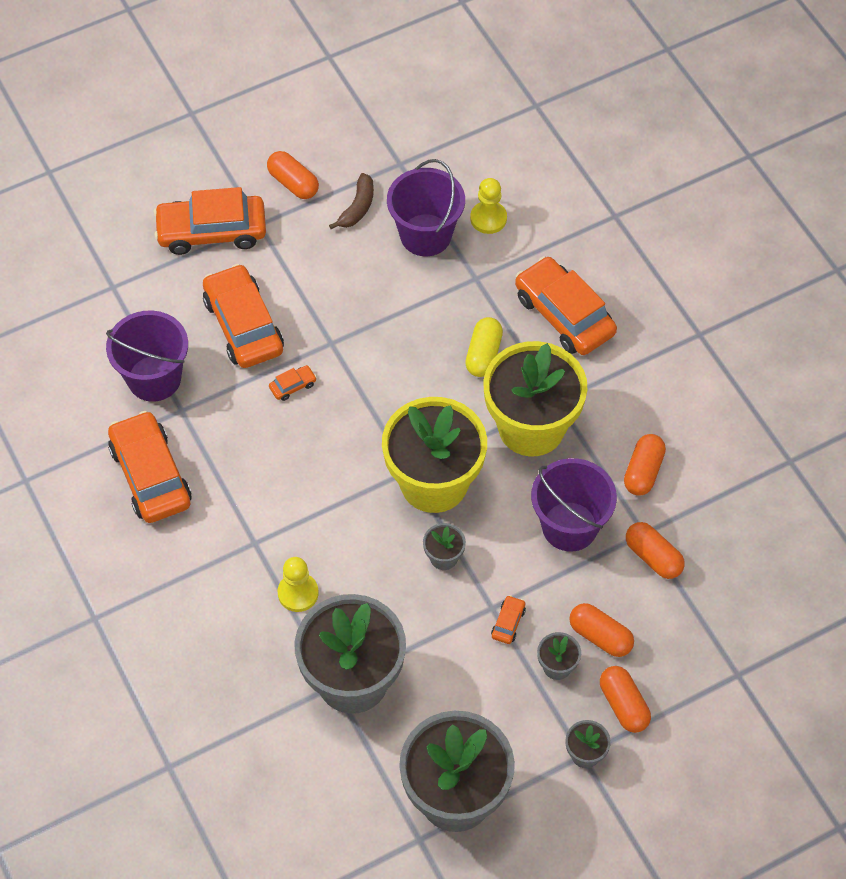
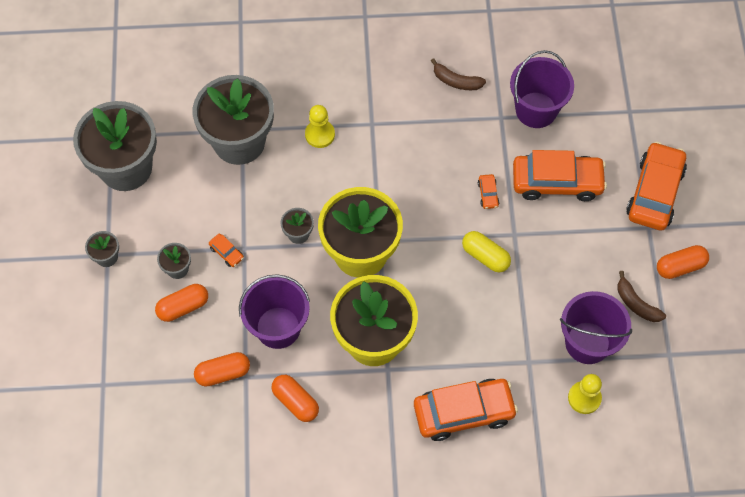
camera: 115 degrees right, 5 degrees up
orange car [108,411,192,523] -> brown banana [431,58,486,90]
yellow capsule [465,317,503,377] -> yellow capsule moved to [462,231,511,272]
orange capsule [600,666,651,733] -> none

